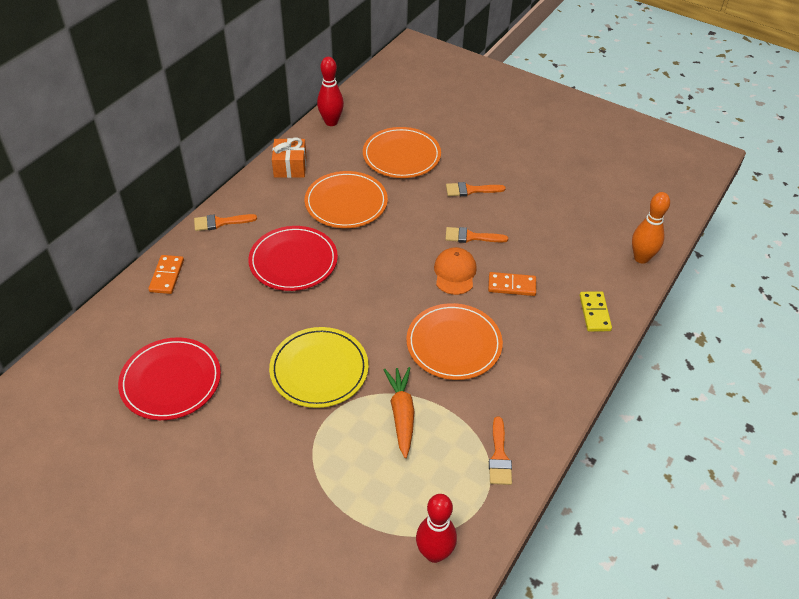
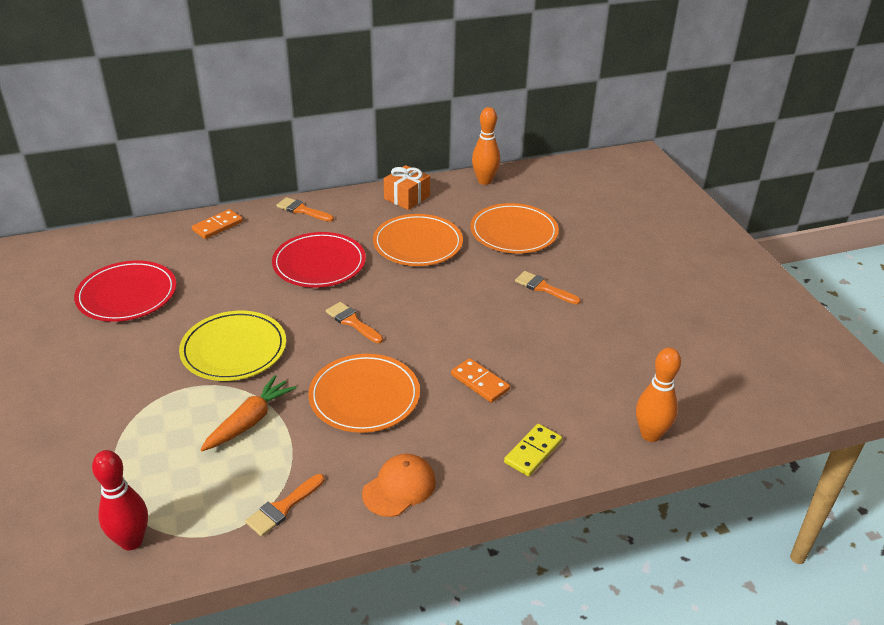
camera: 40 degrees right, 10 degrees down
red bowling pin [317,57,344,126] -> orange bowling pin [472,107,500,185]
orange cap [434,247,477,295] -> orange cap moved to [362,454,436,517]
orange brush [445,227,508,243] -> orange brush moved to [326,302,383,343]

